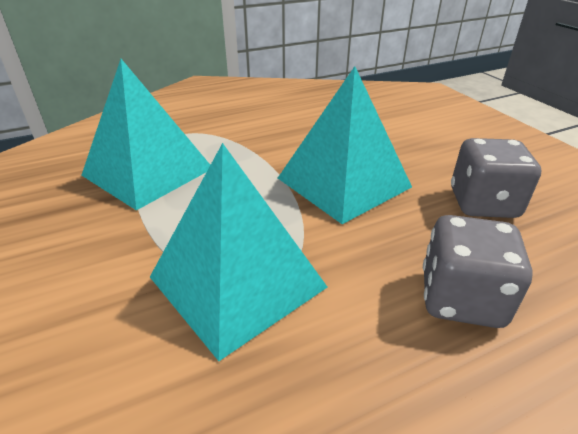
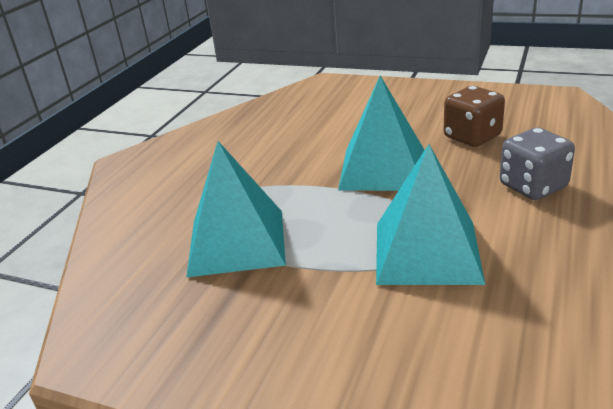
camera: 40 degrees left, 5 degrees down
grey dice [451,138,541,218] -> brown dice [444,86,505,147]

